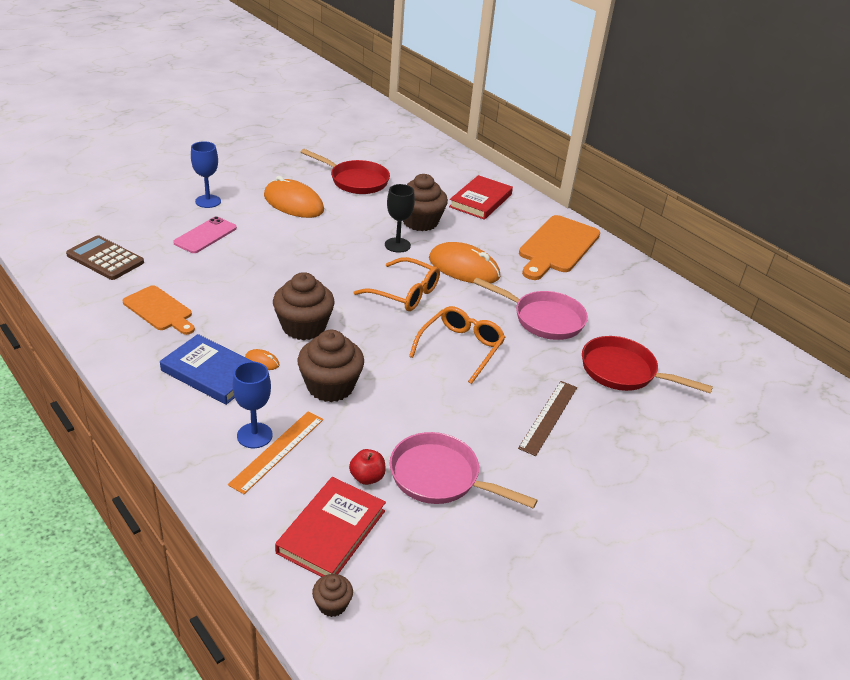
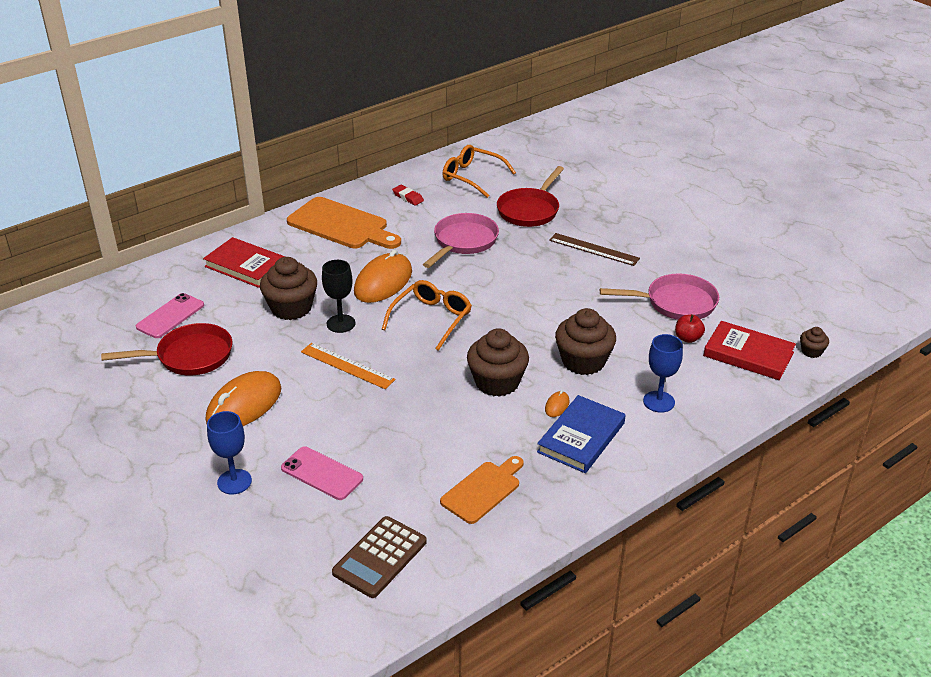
camera: 85 degrees left, 0 degrees up
orange ruler [228,412,323,494] -> orange ruler moved to [301,343,396,389]
red pan [301,149,390,194] -> red pan turned 45 degrees clockwise [101,323,232,376]
pink pan [390,432,538,509] -> pink pan turned 120 degrees counterclockwise [600,273,719,320]
orange glasses [409,306,505,384] -> orange glasses moved to [443,145,516,198]
none -> pink phone [136,293,204,338]
none -> red eraser [392,185,424,206]

